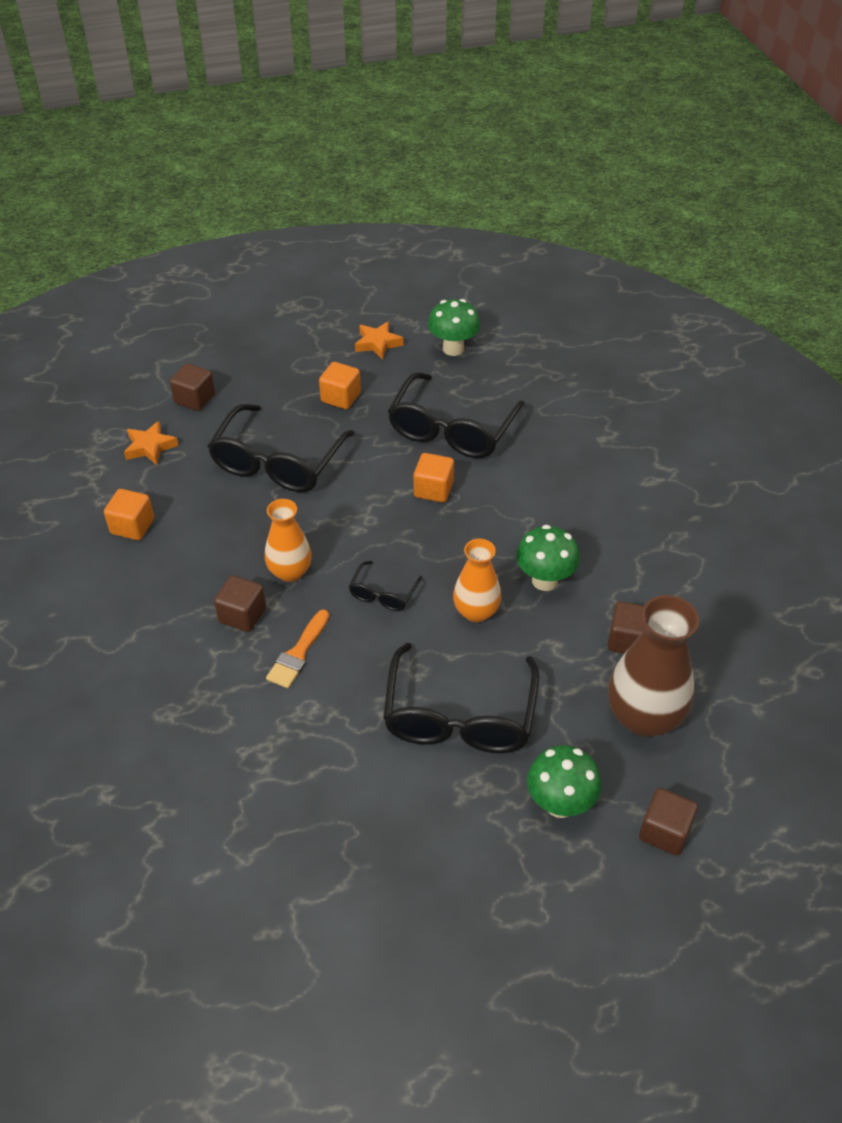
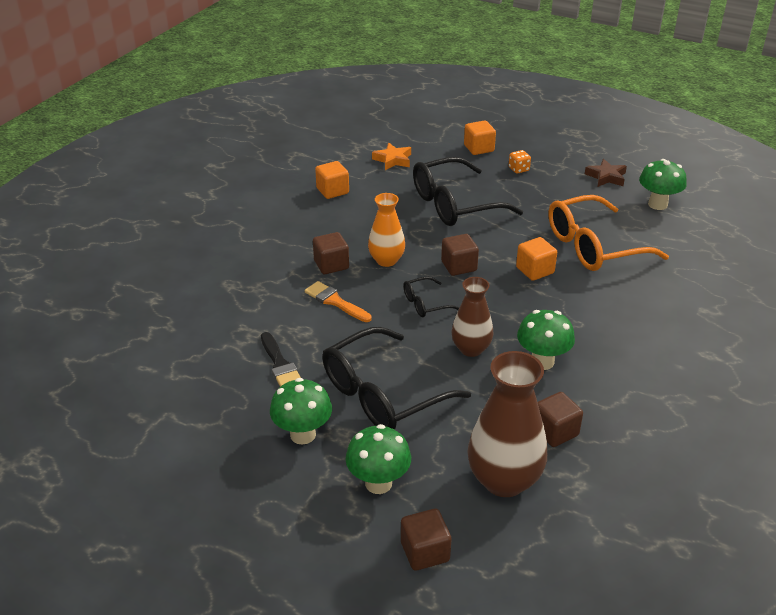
camera: 45 degrees right, 10 degrees down
brown cube [170,363,215,411] -> brown cube moved to [441,234,479,276]
orange brush [266,610,329,688] -> orange brush turned 60 degrees clockwise [305,281,371,322]
orange cube [319,362,361,409] -> orange cube moved to [464,120,496,155]
orange star [355,321,404,360] -> brown star [585,159,627,187]
black glasses [388,372,525,458] -> orange glasses [548,195,669,271]
orange vase [453,539,501,622] -> brown vase [451,277,493,357]
none -> black brush [261,332,301,387]
none -> green mushroom [270,378,332,445]
none -> orange dice [509,150,531,174]

